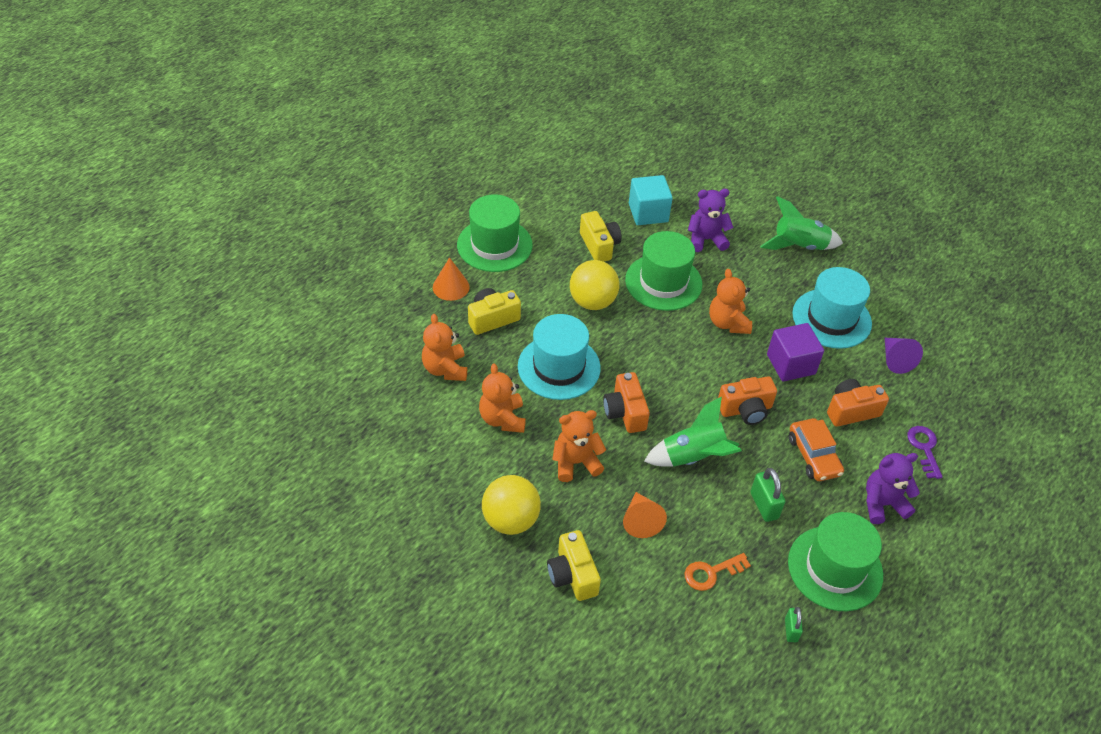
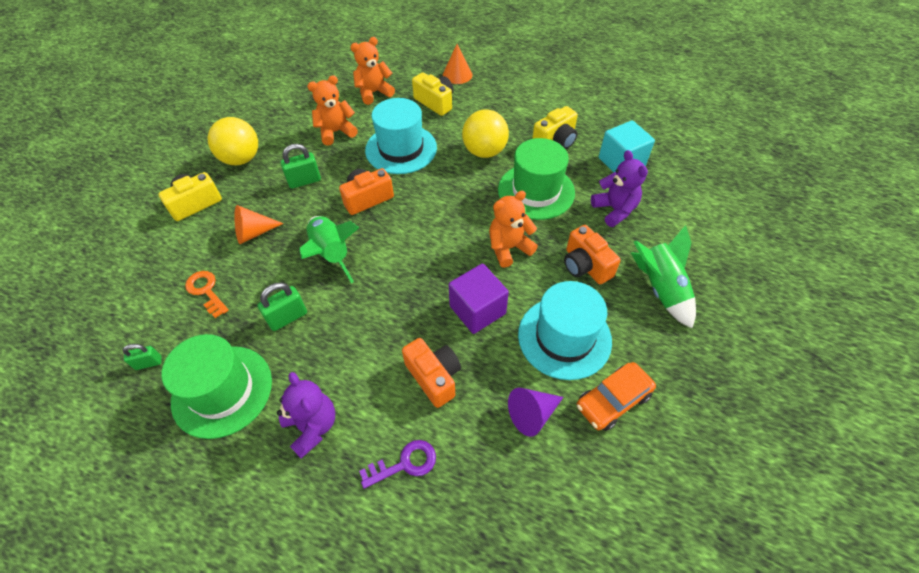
camera: 75 degrees right, 5 degrees up
green hat [457,194,533,272] -> none
orange teddy bear [552,410,606,482] -> green padlock [281,144,321,189]
orange camera [718,376,777,425] -> orange camera moved to [564,225,621,284]
orange car [789,418,844,481] -> orange car moved to [577,362,656,431]

